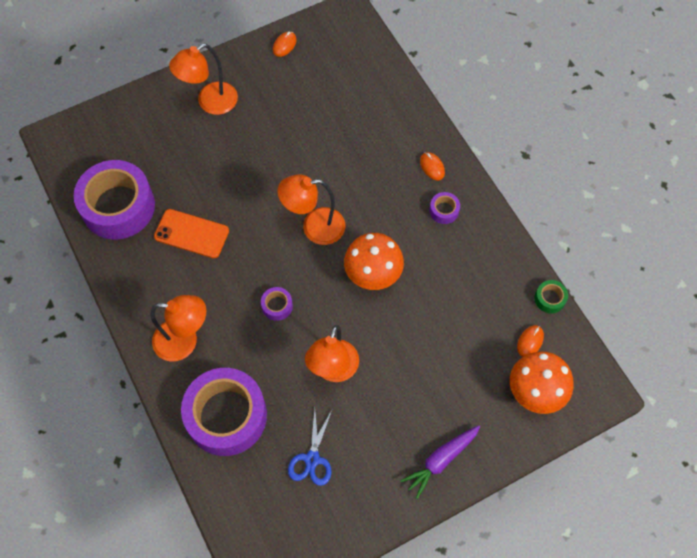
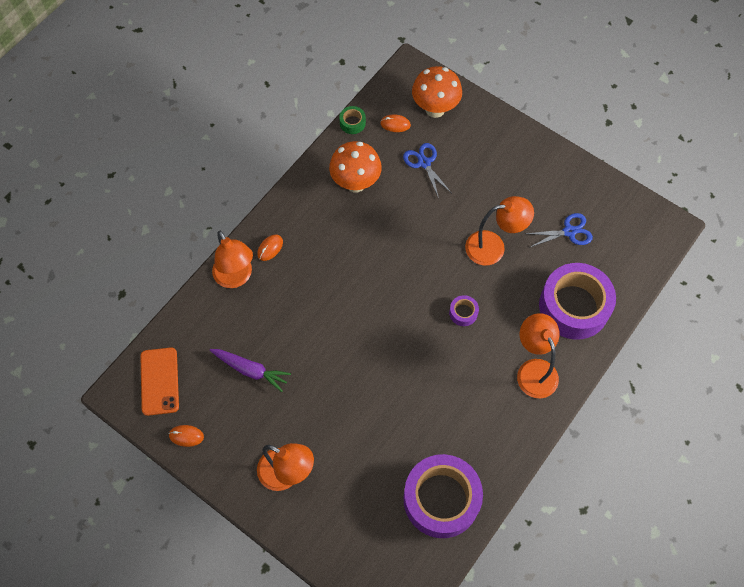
camera: 115 degrees left, 0 degrees up
orange phone [154,209,229,258] -> orange phone moved to [140,347,179,416]
orange lamp [278,174,345,245] -> orange lamp moved to [212,231,253,288]
orange mushroom [344,233,404,290] -> orange mushroom moved to [329,141,382,192]
purple carrot [400,426,480,499] -> purple carrot moved to [210,349,291,392]
purple tape [429,192,460,224] -> none
none -> blue scissors [403,143,451,198]

